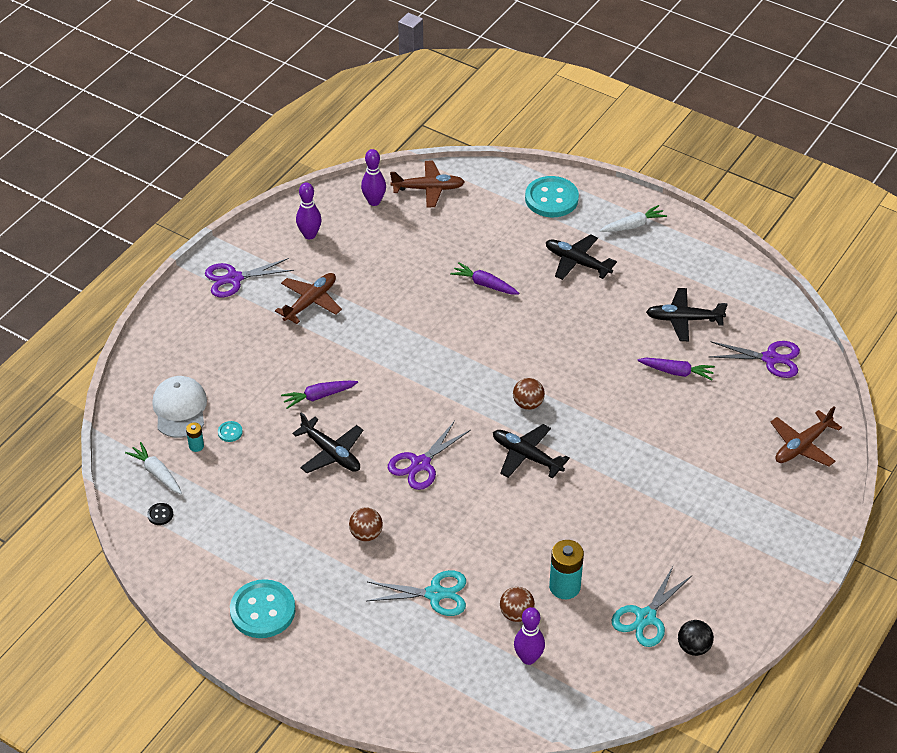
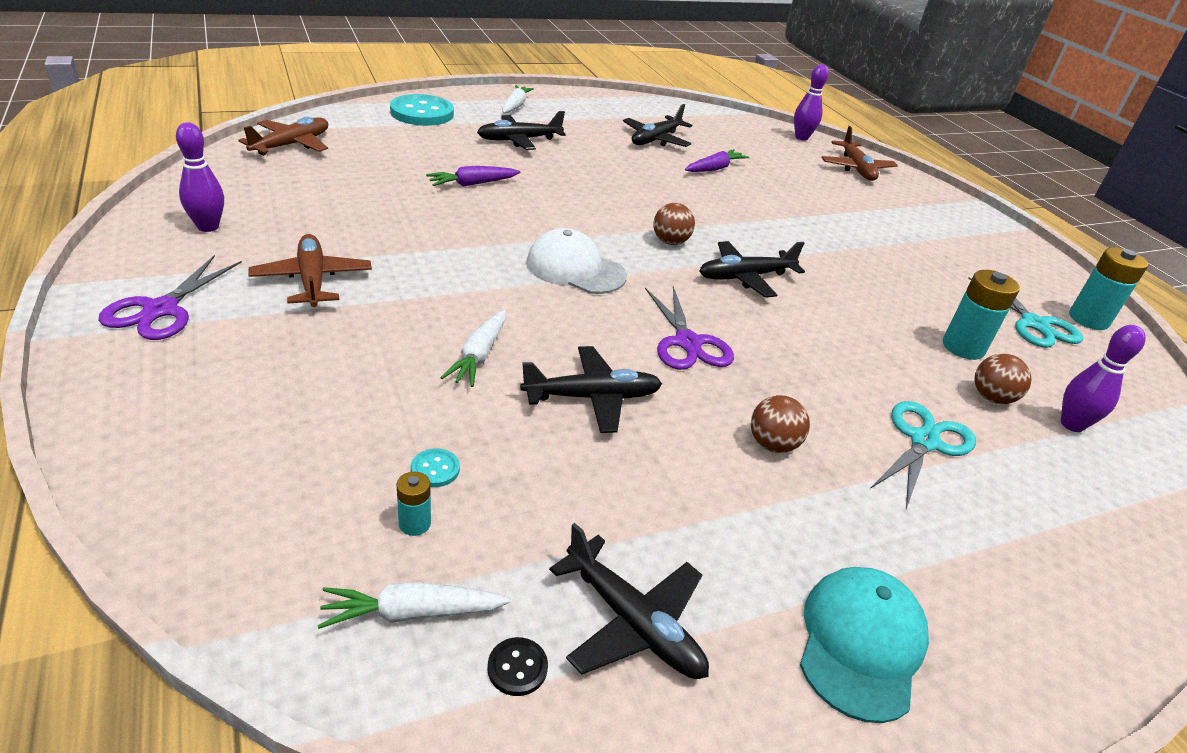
camera: 60 degrees left, 10 degrees down
white cap [152,376,207,438] -> white cap moved to [526,228,627,294]
turquoise button [230,579,295,638] -> turquoise cap [800,567,929,723]
purple carrot [281,381,358,409] -> white carrot [440,310,506,387]
purple bowling pin [361,149,386,206] -> purple bowling pin moved to [794,64,829,141]
black ball [678,620,714,656] -> turquoise battery [1069,247,1148,330]
purple scissors [709,341,800,378] -> none
none -> black plane [549,523,709,679]

